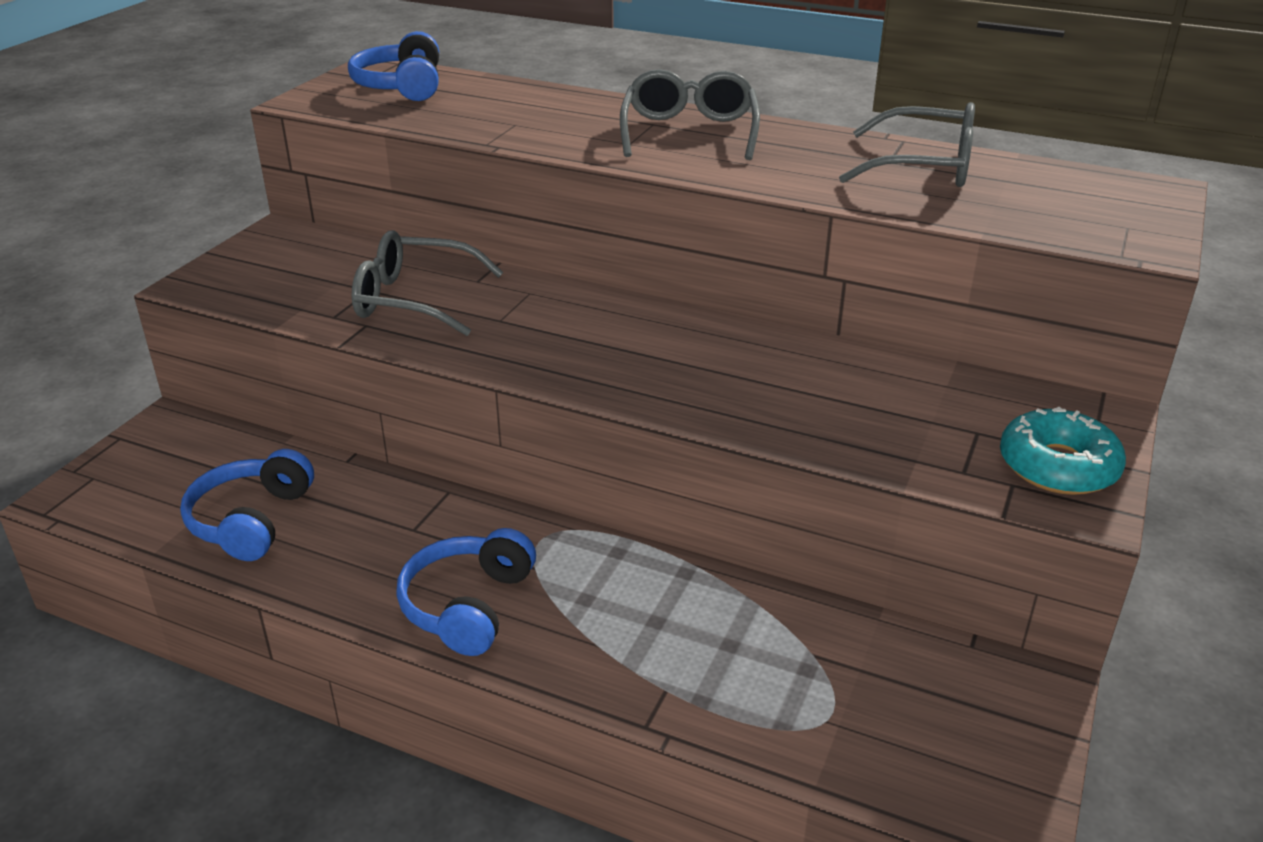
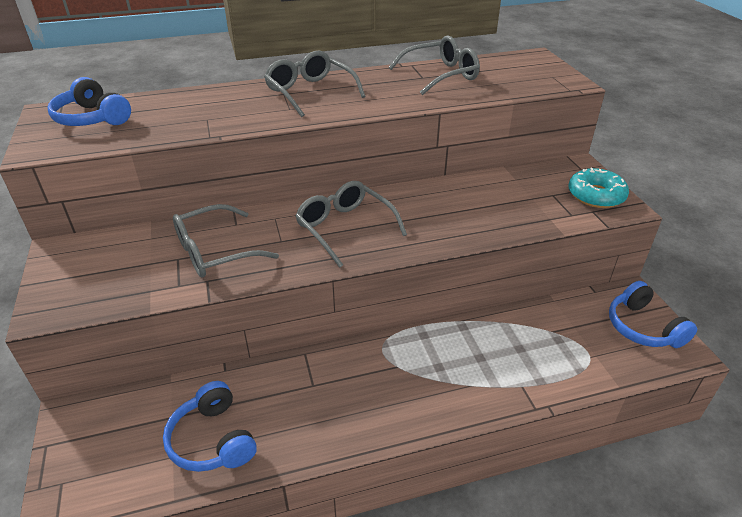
camera: 40 degrees left, 5 degrees up
blue headphones [396,528,536,656] -> blue headphones moved to [609,281,697,348]
none -> grey glasses [295,181,407,268]

